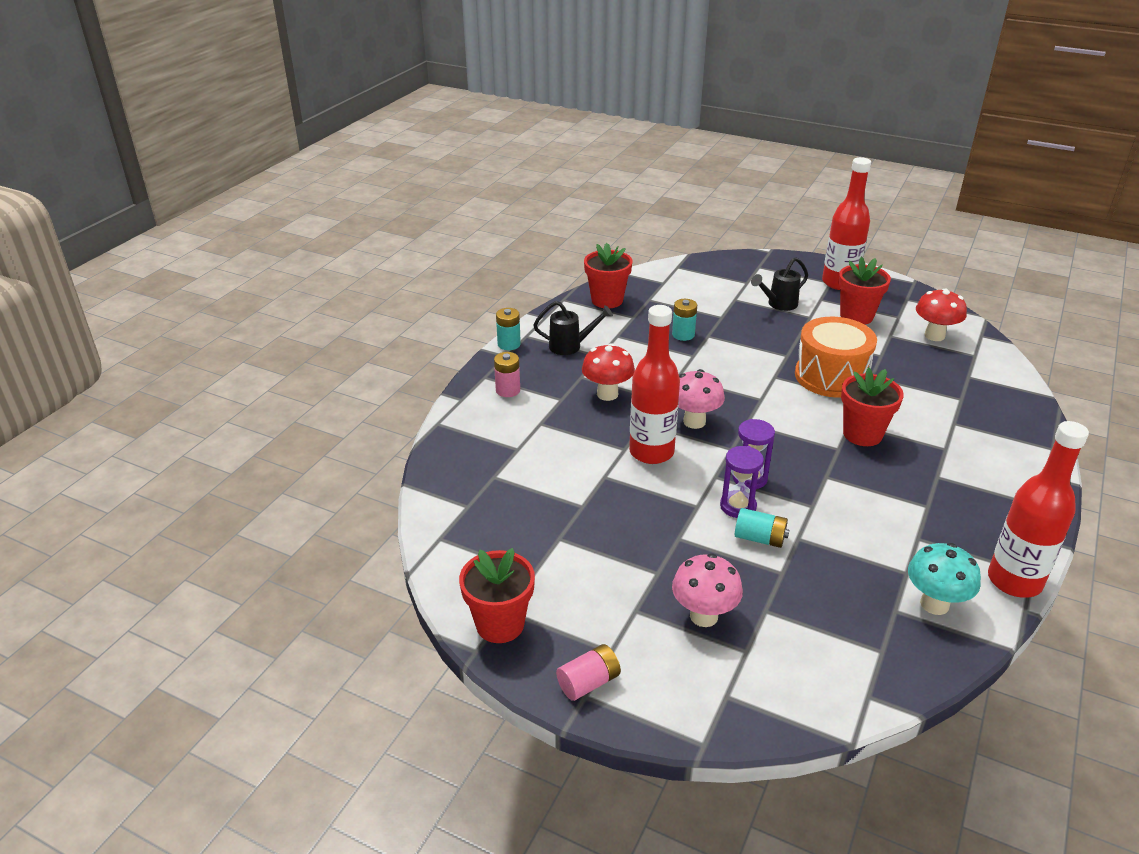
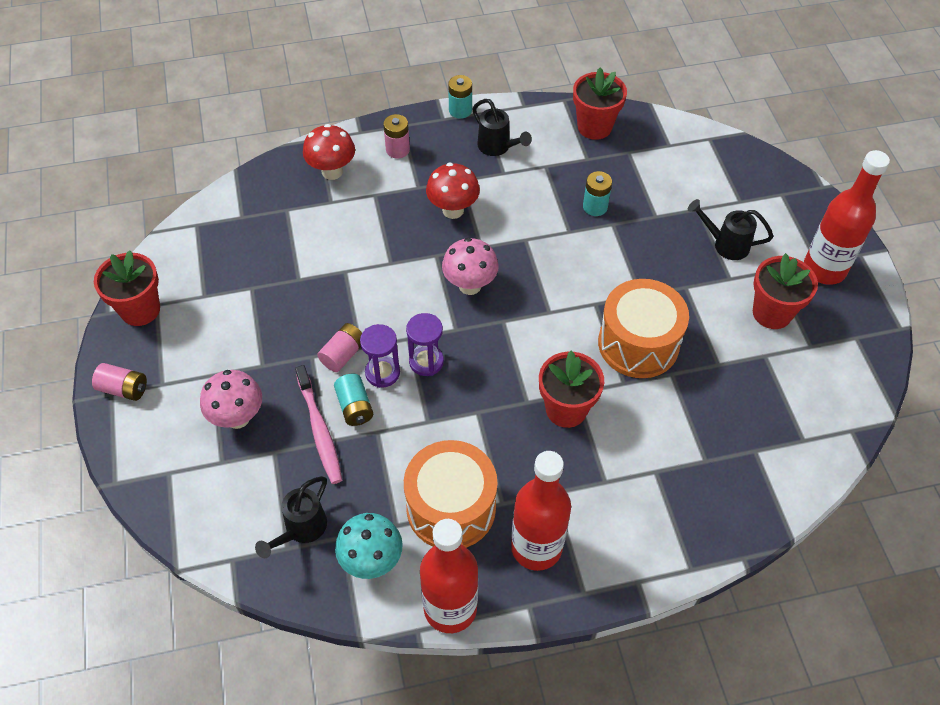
camera: 50 degrees right, 20 degrees up
red bottle [629,305,680,464] -> red bottle moved to [511,451,571,571]
red mushroom [916,289,967,341] -> red mushroom moved to [303,124,355,180]
none -> black watering can [255,476,327,558]
none -> pink toothbrush [295,365,342,484]
none -> pink battery [317,323,362,372]
none -> orange drum [404,440,498,548]

